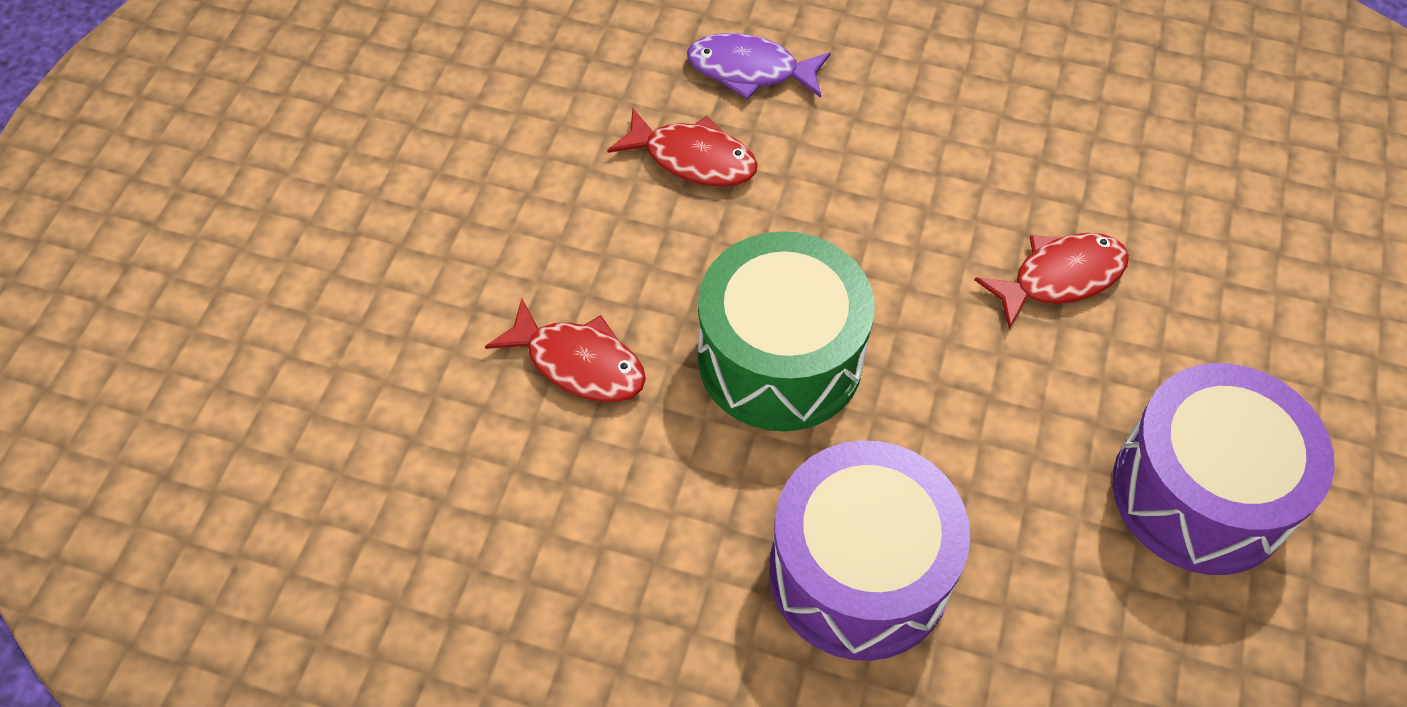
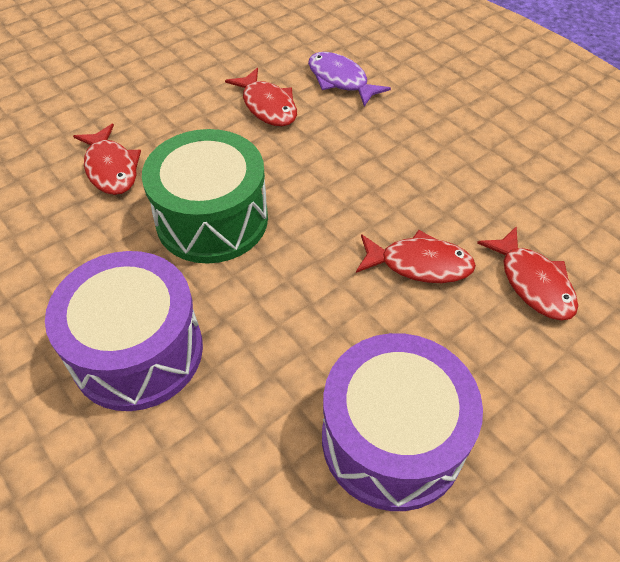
camera: 35 degrees right, 5 degrees down
none -> red fish [477,226,578,320]

